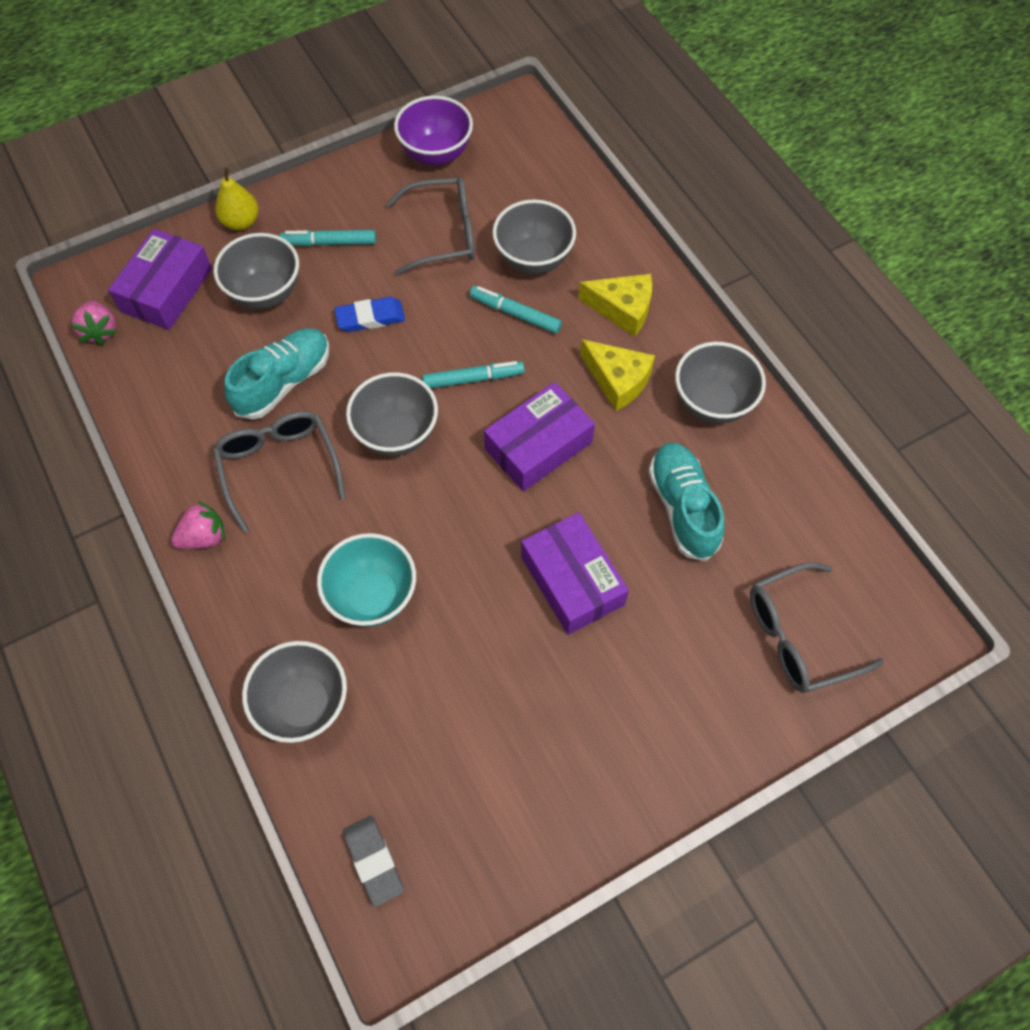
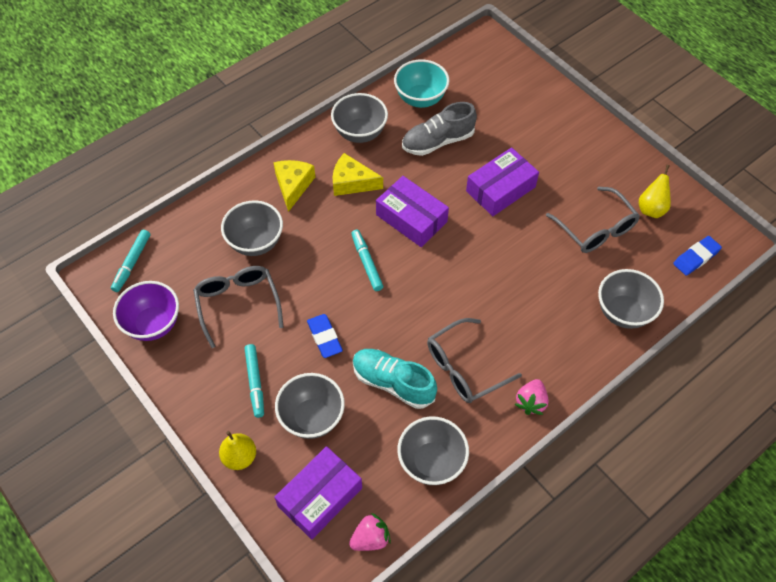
camera: 100 degrees left, 5 degrees down
purple box [108,229,212,330] -> purple box turned 60 degrees counterclockwise [274,446,362,540]
pink strawberry [171,501,225,549] -> pink strawberry turned 120 degrees counterclockwise [514,379,549,415]
turquoise bowl [317,533,416,627] -> turquoise bowl moved to [394,59,449,108]
grey eraser [343,816,404,907] -> blue eraser [673,236,722,276]
grey bowl [346,372,438,456] -> grey bowl moved to [397,417,469,485]
turquoise marker [469,286,562,334] -> turquoise marker moved to [111,230,150,292]
yellow cheese [580,339,655,411] -> yellow cheese turned 105 degrees counterclockwise [332,153,383,196]
turquoise shoe [648,443,724,561] -> grey shoe [402,102,477,156]
grey glasses [750,562,885,693] -> grey glasses moved to [546,187,640,253]
none -> yellow pear [639,165,671,218]

